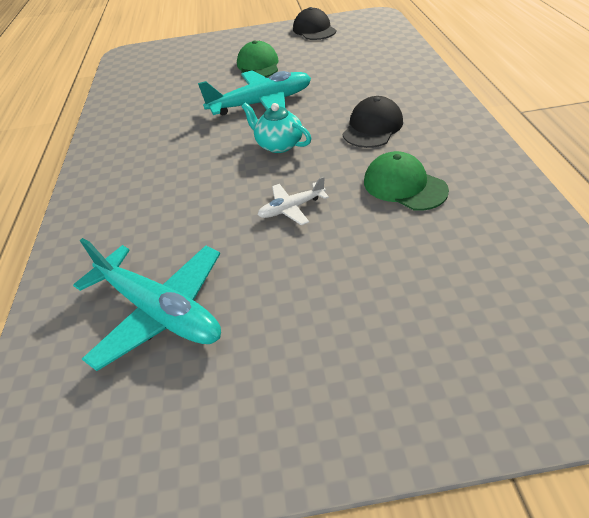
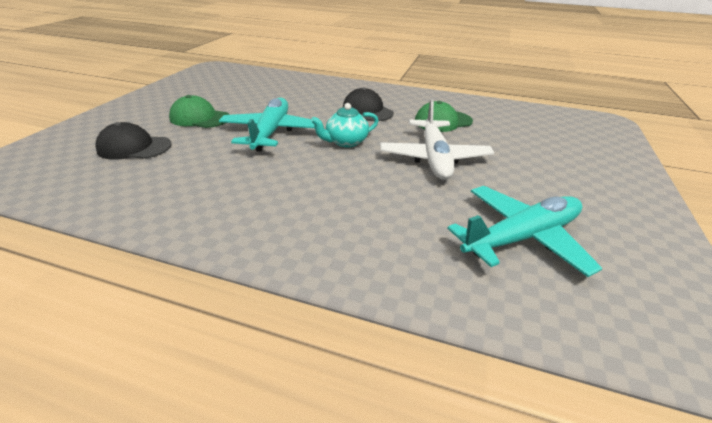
camera: 70 degrees left, 10 degrees down
white plane [257,176,329,226] -> white plane [380,99,494,180], size x2.00
black cap [293,7,336,40] -> black cap moved to [95,122,172,160]

